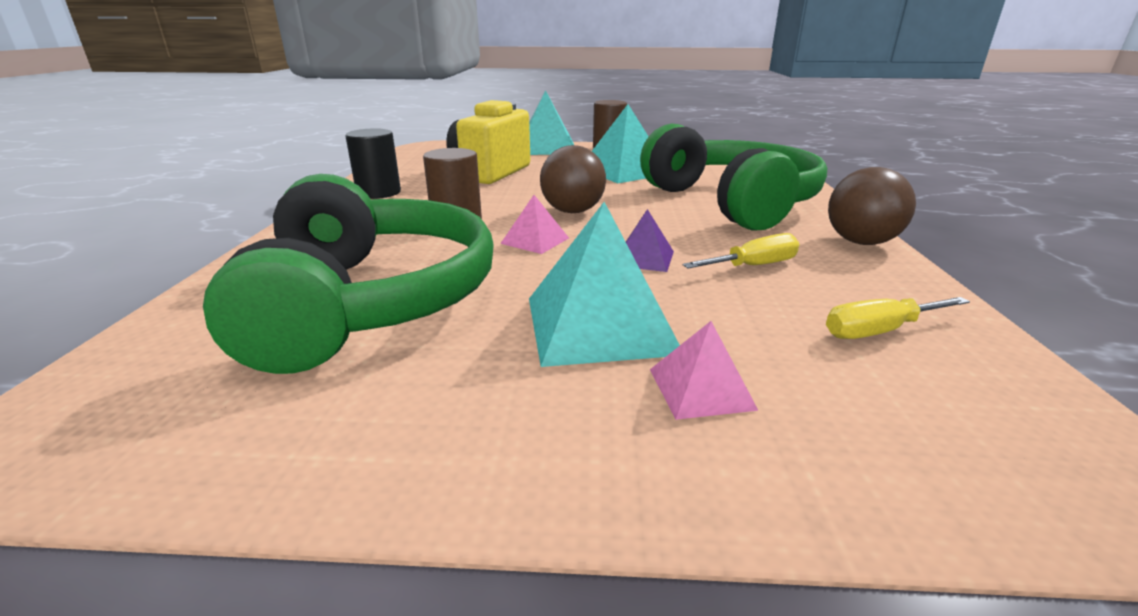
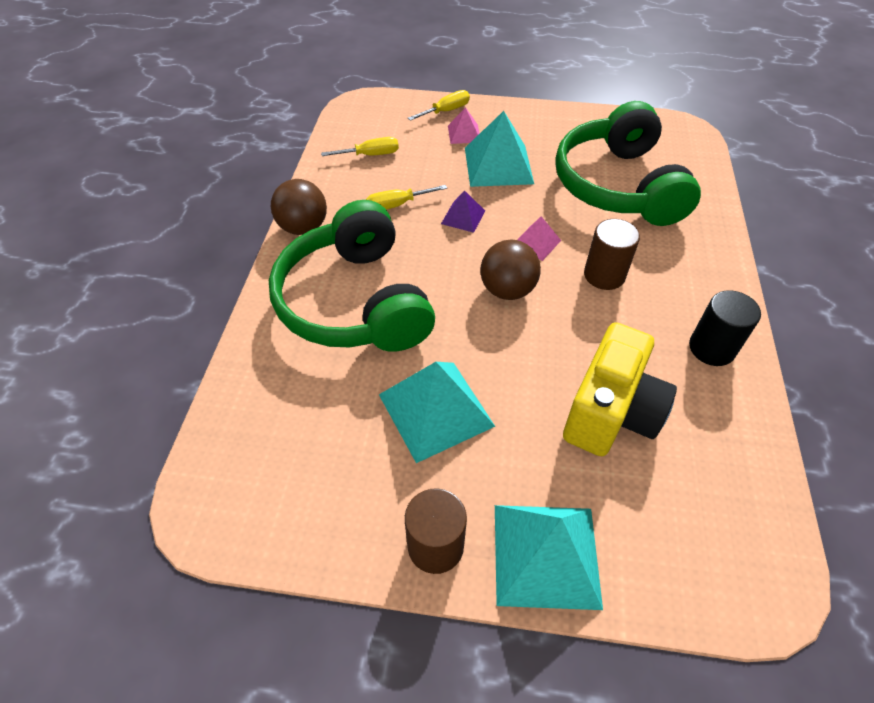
camera: 175 degrees left, 25 degrees up
none -> yellow screwdriver [408,90,470,121]

